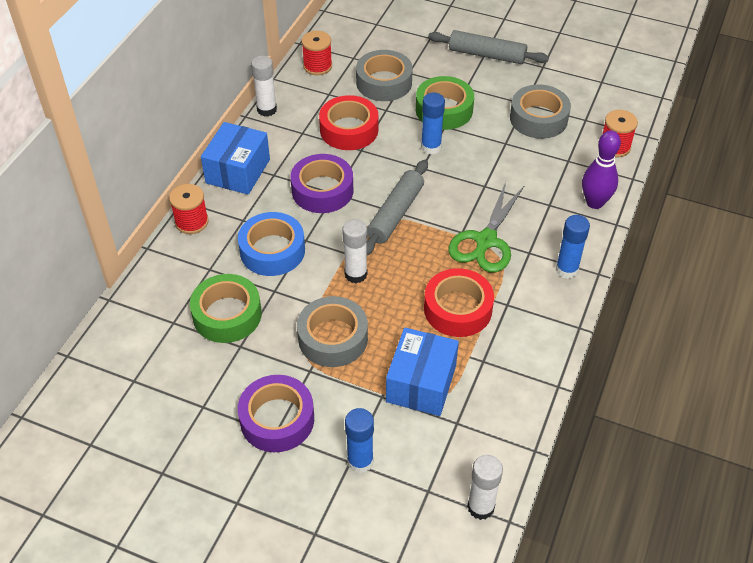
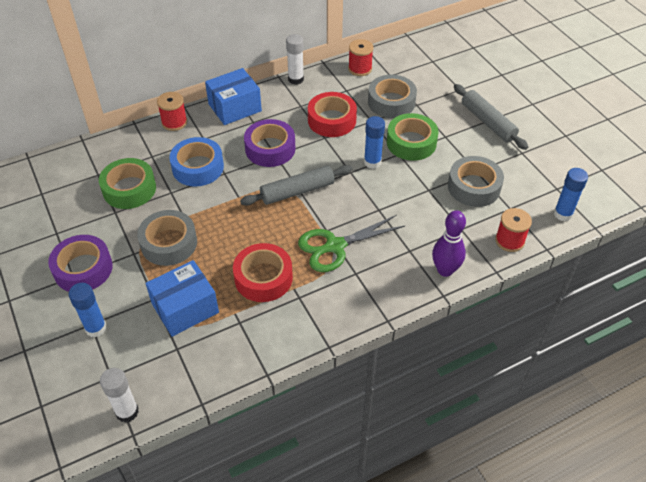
camera: 40 degrees right, 0 degrees up
white glue stick [342,219,367,283] -> none
blue glue stick [556,215,590,279] -> blue glue stick moved to [554,168,588,221]

